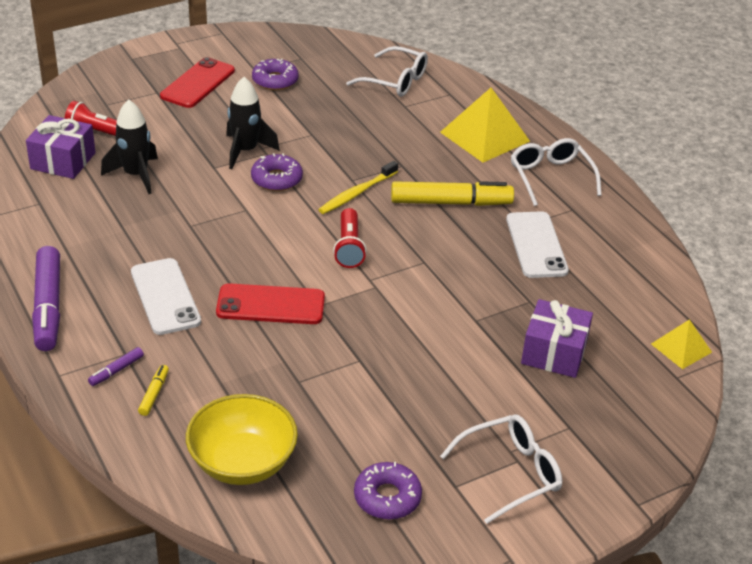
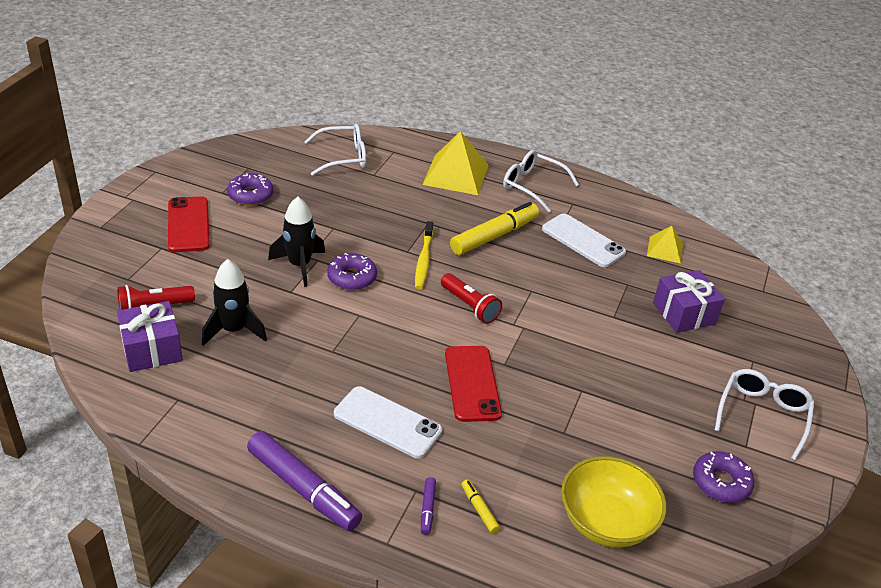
camera: 40 degrees left, 0 degrees up
red phone [216,283,325,324] -> red phone turned 60 degrees counterclockwise [445,346,502,422]
yellow pyramid [651,319,712,369] -> yellow pyramid moved to [647,226,683,263]

